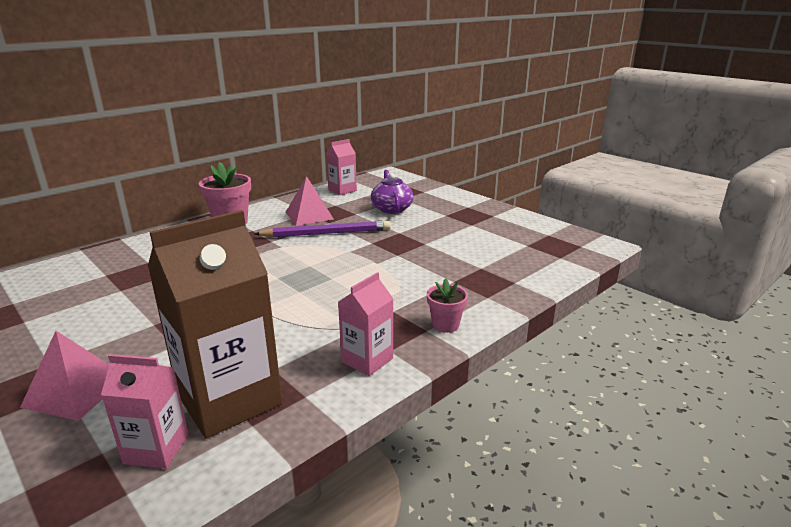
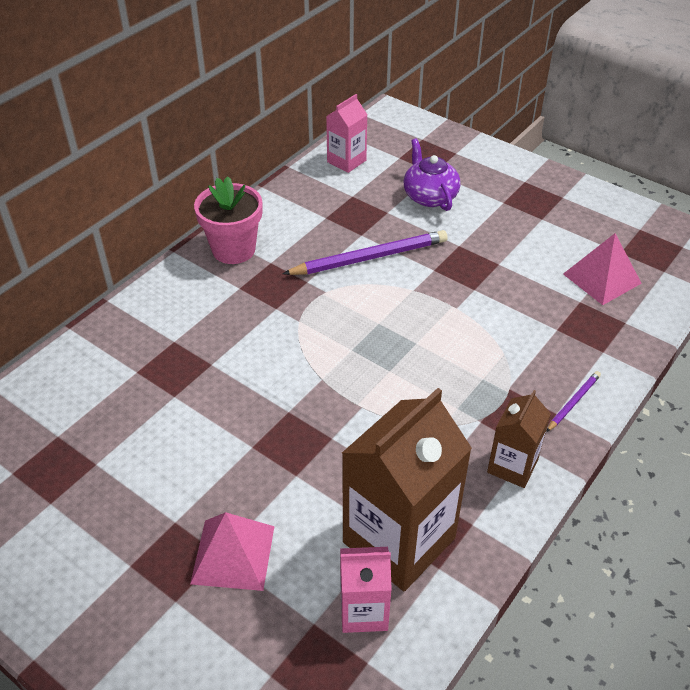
camera: 10 degrees left, 20 degrees up
pink pyramid [286,176,334,226] -> pink pyramid moved to [563,233,642,305]
pink carton [338,272,393,376] -> brown carton [487,390,551,488]
pink flower pot [427,278,468,333] -> purple pencil [546,371,601,432]

